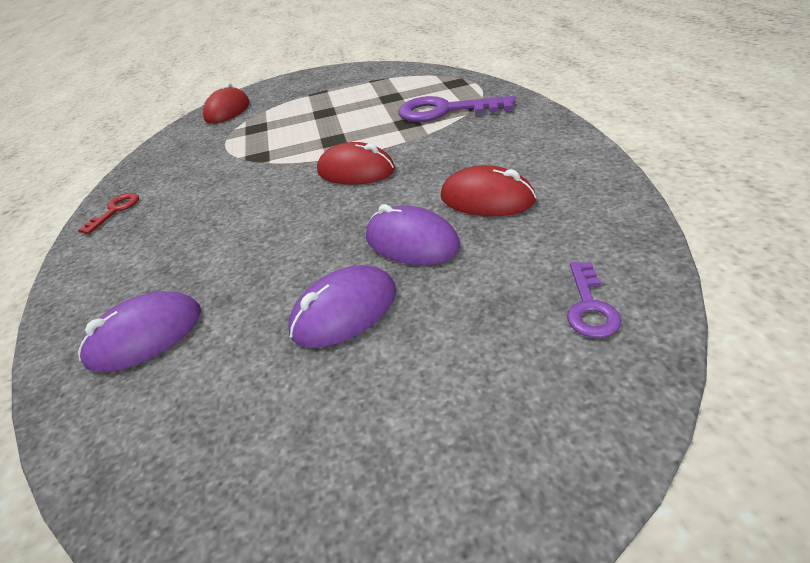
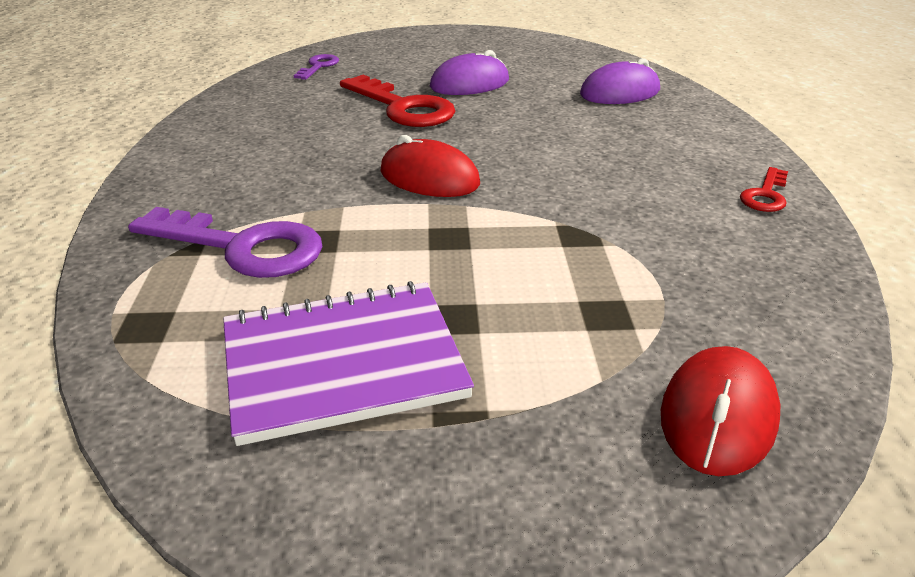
camera: 175 degrees left, 5 degrees down
purple mouse [366,204,460,265] -> red key [340,75,455,127]
red mouse [441,165,536,216] -> none
none -> purple notebook [223,281,474,446]

